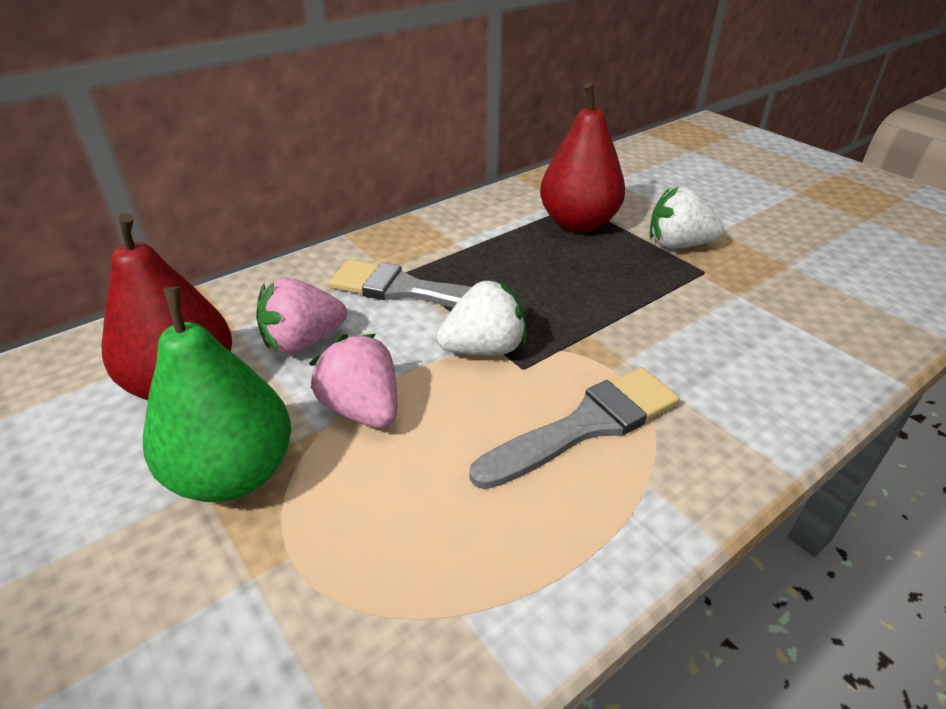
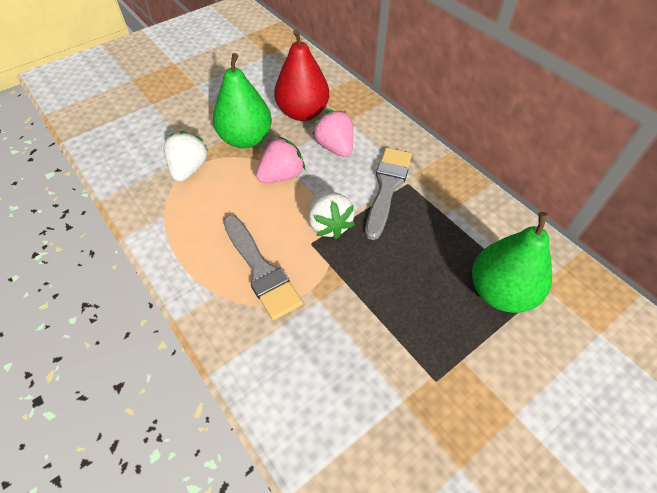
camera: 90 degrees right, 15 degrees up
red pear [540,83,625,233] -> green pear [472,212,552,313]
white strawberry [650,187,724,249] -> white strawberry moved to [164,131,209,182]

